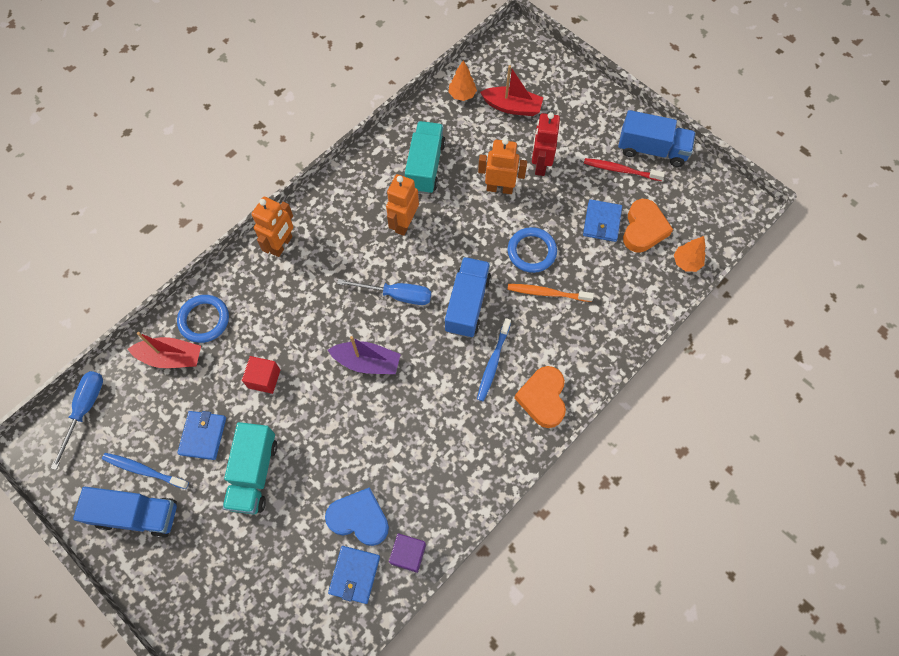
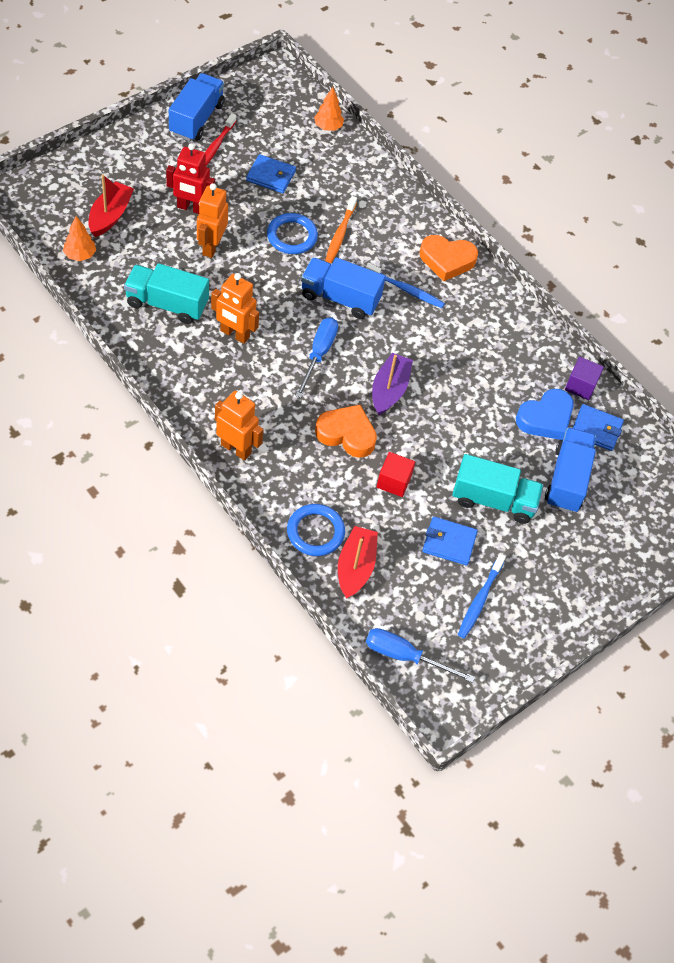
camera: 90 degrees left, 10 degrees down
blue truck [73,487,177,538] -> blue truck moved to [545,427,596,513]
blue heart [325,487,389,546] -> blue heart turned 150 degrees counterclockwise [516,389,574,440]
orange heart [623,199,673,253] -> orange heart moved to [315,404,377,458]

